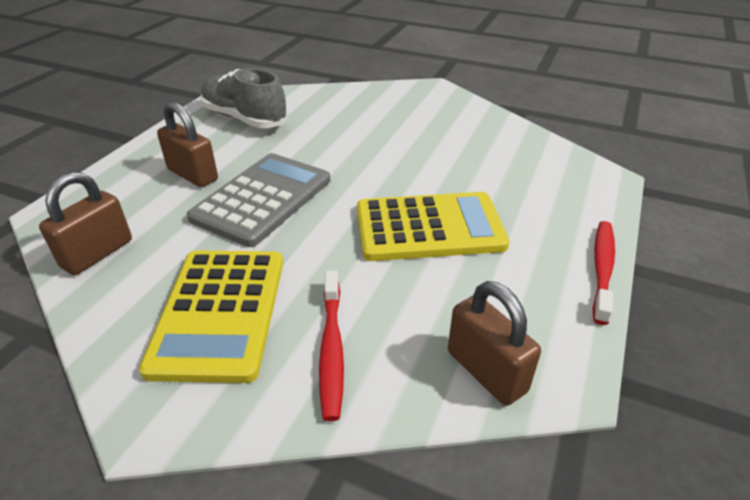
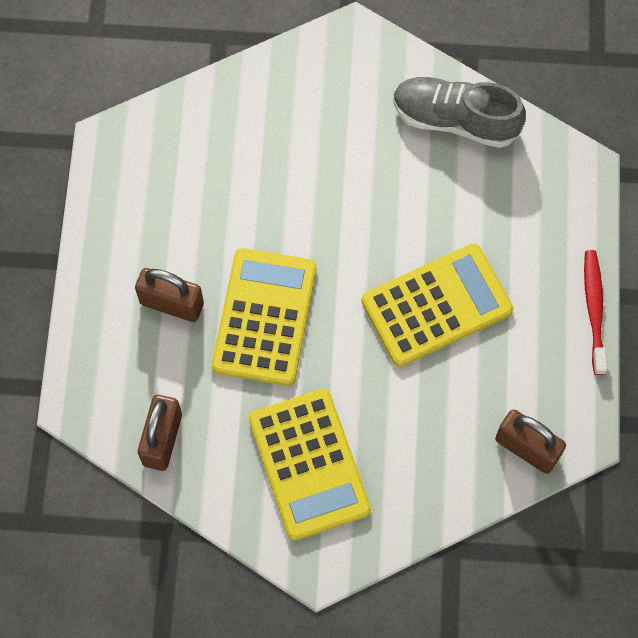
camera: 20 degrees left, 30 degrees up
grey calculator [187,153,330,247] -> yellow calculator [212,248,316,386]
grey shoe [200,69,288,128] -> grey shoe moved to [393,77,526,148]
red toothbrush [319,270,344,421] -> none

